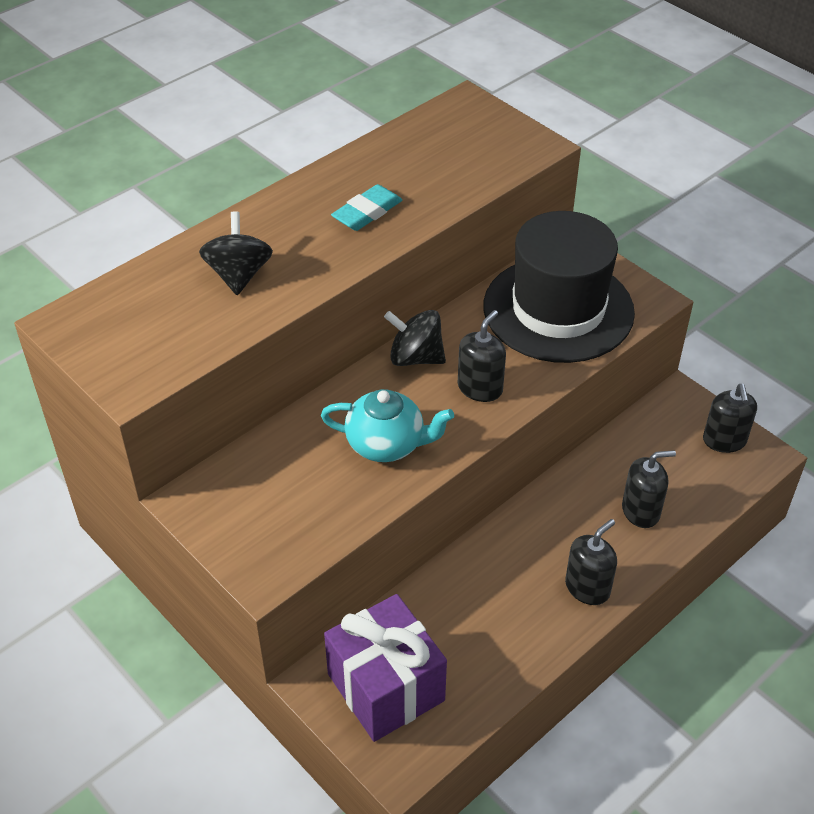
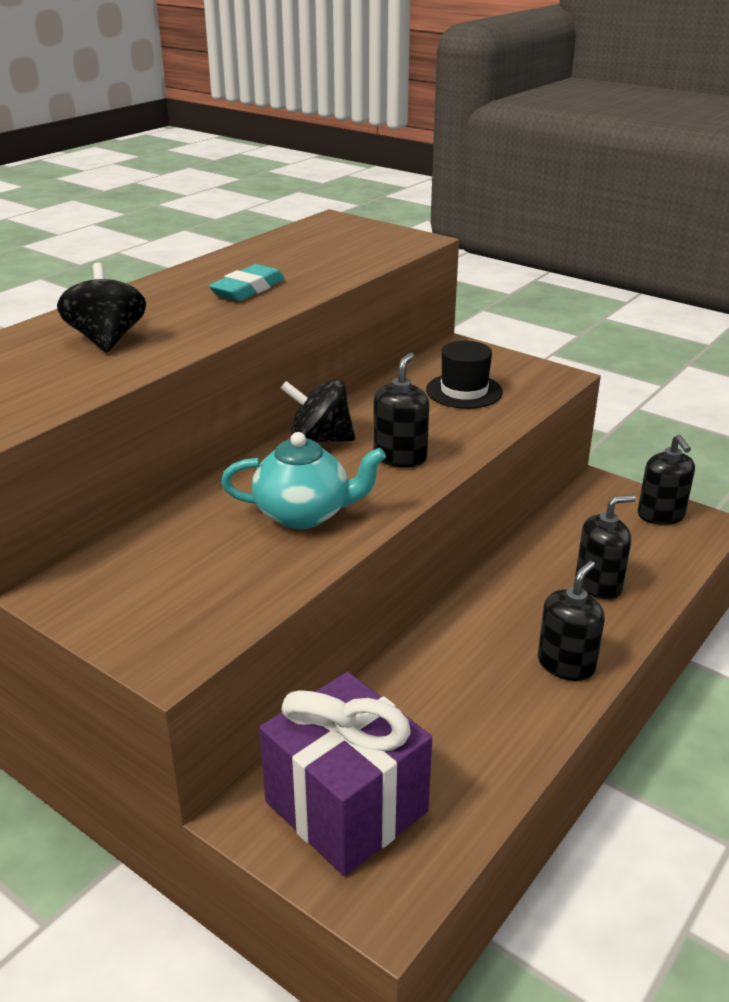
camera: 10 degrees left, 15 degrees down
black hat [483,211,635,363] -> black hat [426,341,503,409], size x0.47

